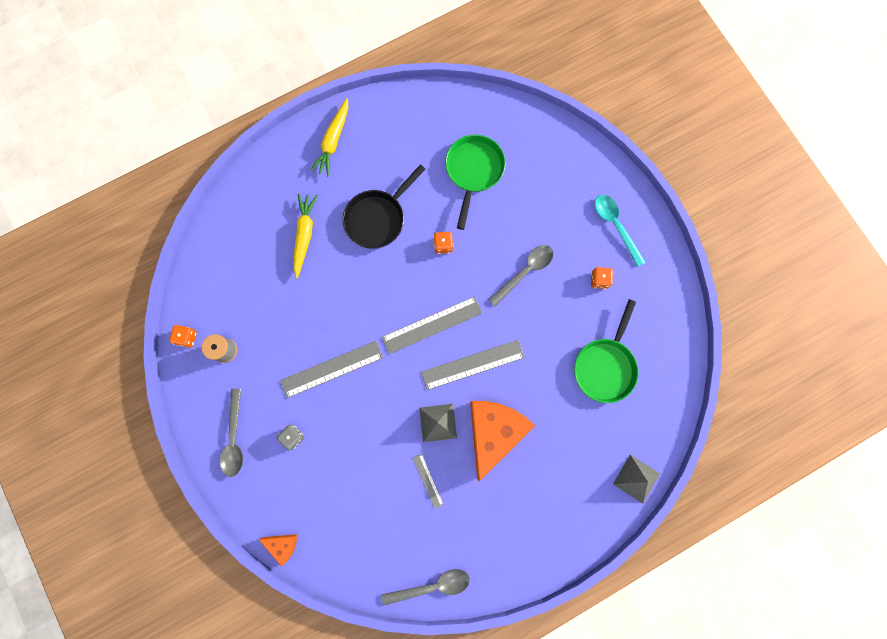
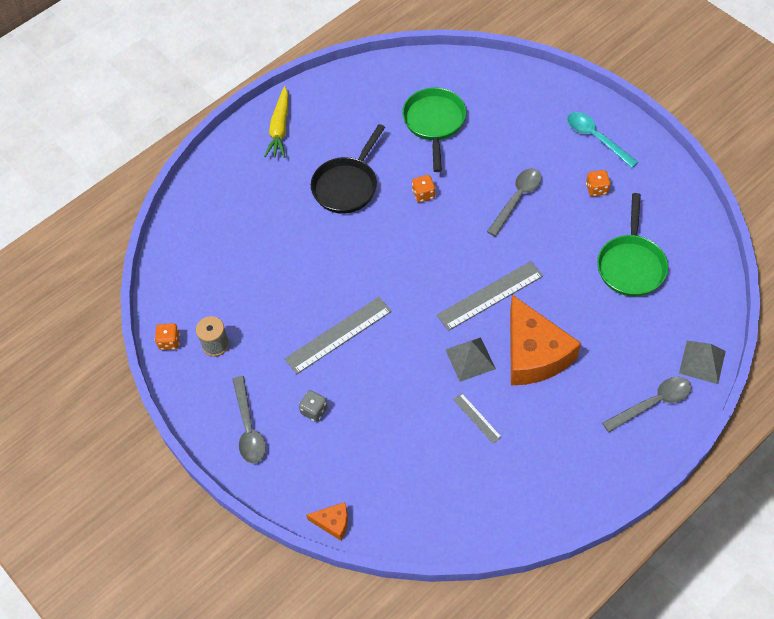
camera: 10 degrees left, 20 degrees down
yellow carrot [293,194,318,278] -> none
grey spoon [381,569,470,606] -> grey spoon moved to [602,377,691,432]
grey ruler [382,296,482,354] -> none
orange cheese [470,401,536,481] -> orange cheese turned 150 degrees clockwise [510,295,581,385]

